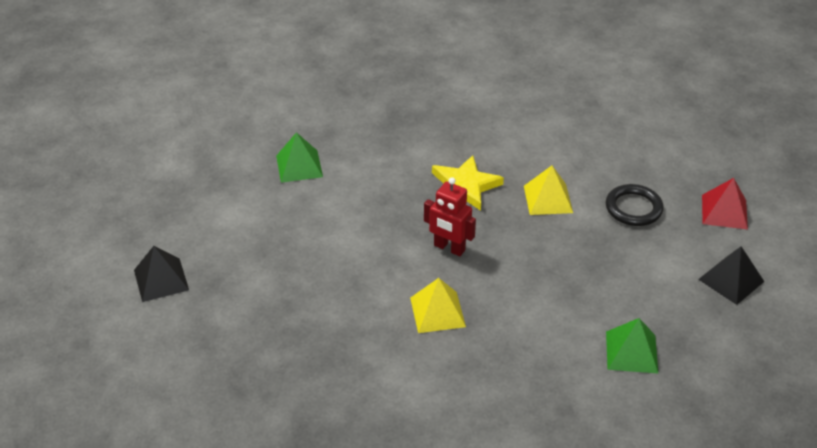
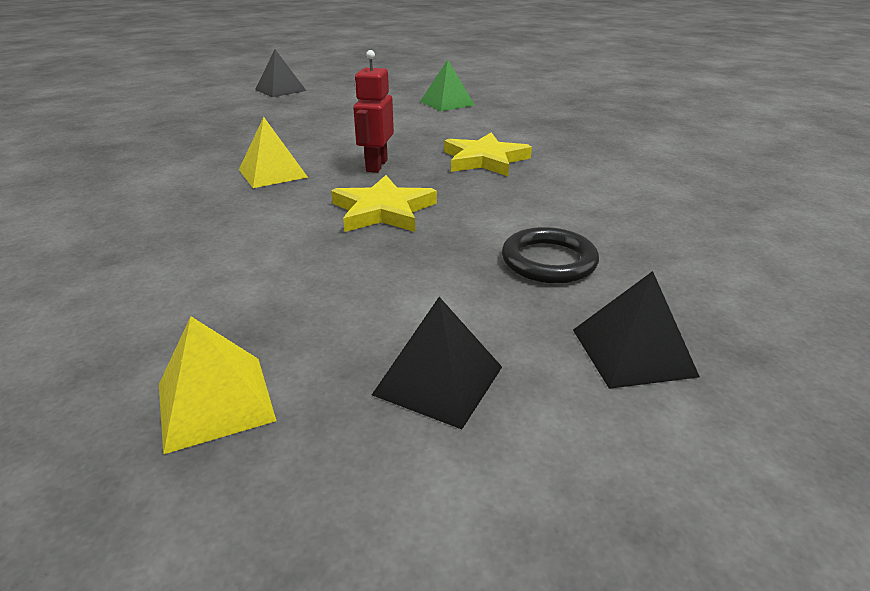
camera: 70 degrees right, 10 degrees down
yellow pyramid [524,166,573,215] -> yellow pyramid moved to [159,316,276,454]
green pyramid [606,318,658,373] -> none
red pyramid [702,178,748,230] -> black pyramid [573,271,700,389]
none -> yellow star [331,175,437,232]

